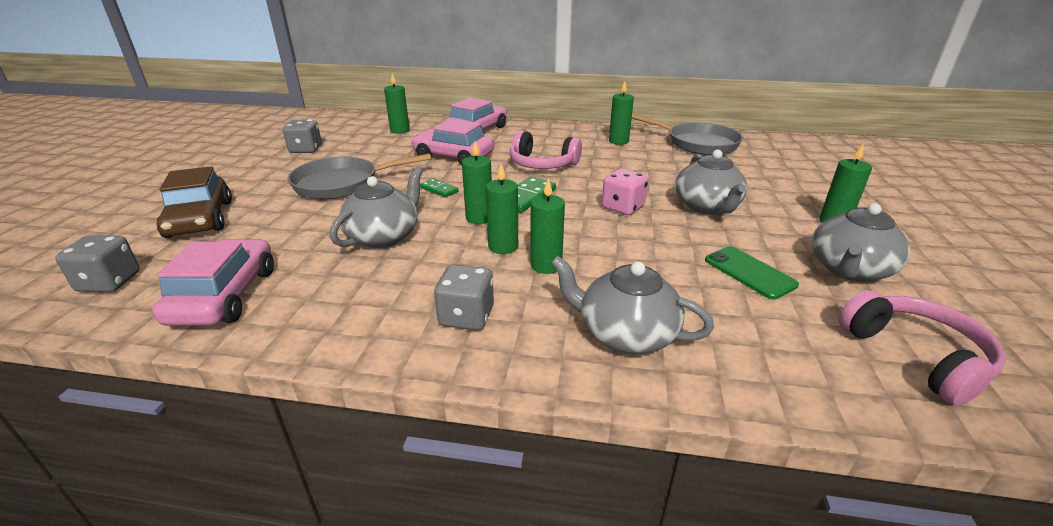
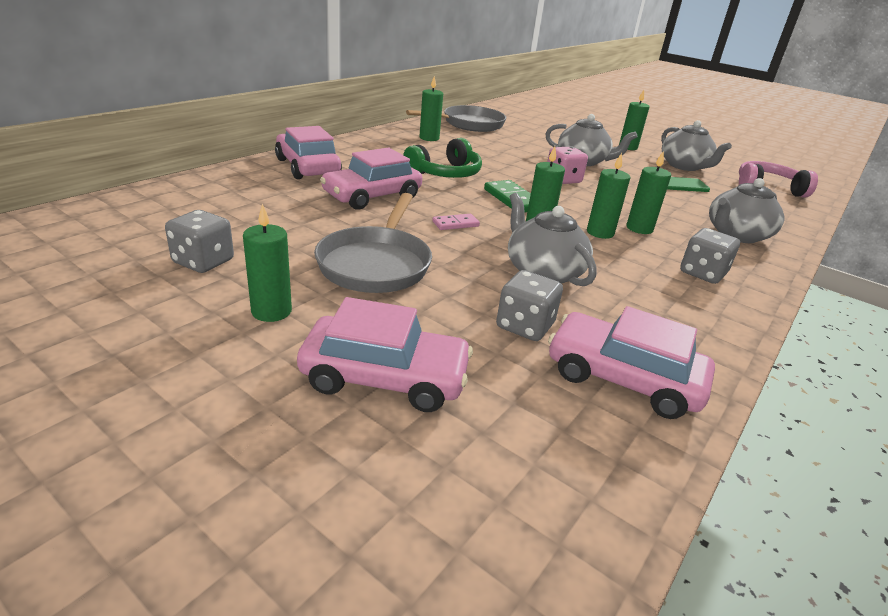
camera: 65 degrees left, 0 degrees up
grey dice [55,235,140,292] -> grey dice moved to [496,270,563,341]
brown car [156,166,232,238] -> pink car [297,297,473,412]
green candle [384,73,410,134] -> green candle moved to [243,204,292,322]
green domino [420,178,459,198] -> pink domino [432,214,480,230]
pink headphones [510,131,582,169] -> green headphones [403,138,482,178]

